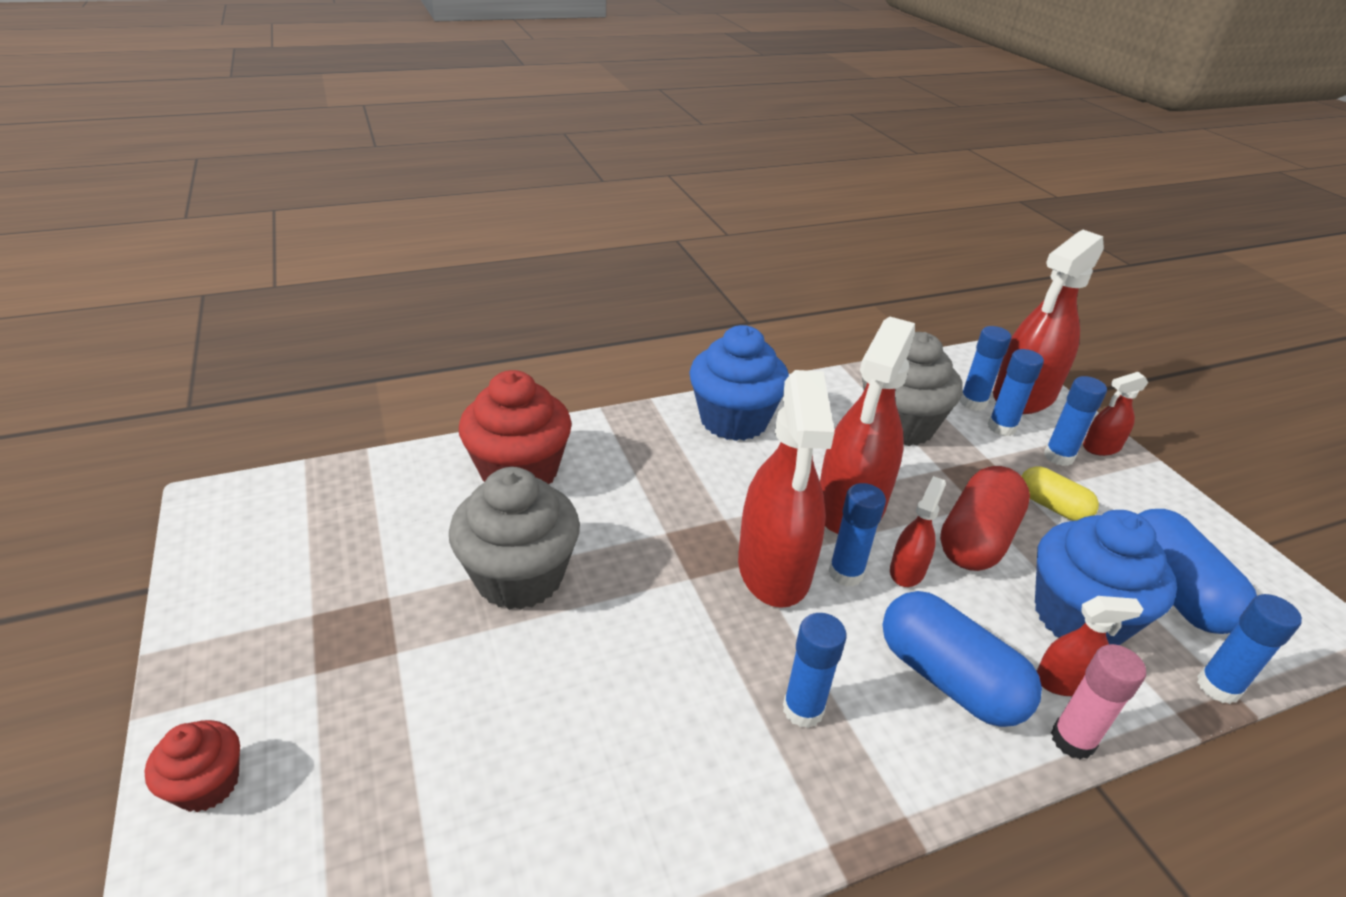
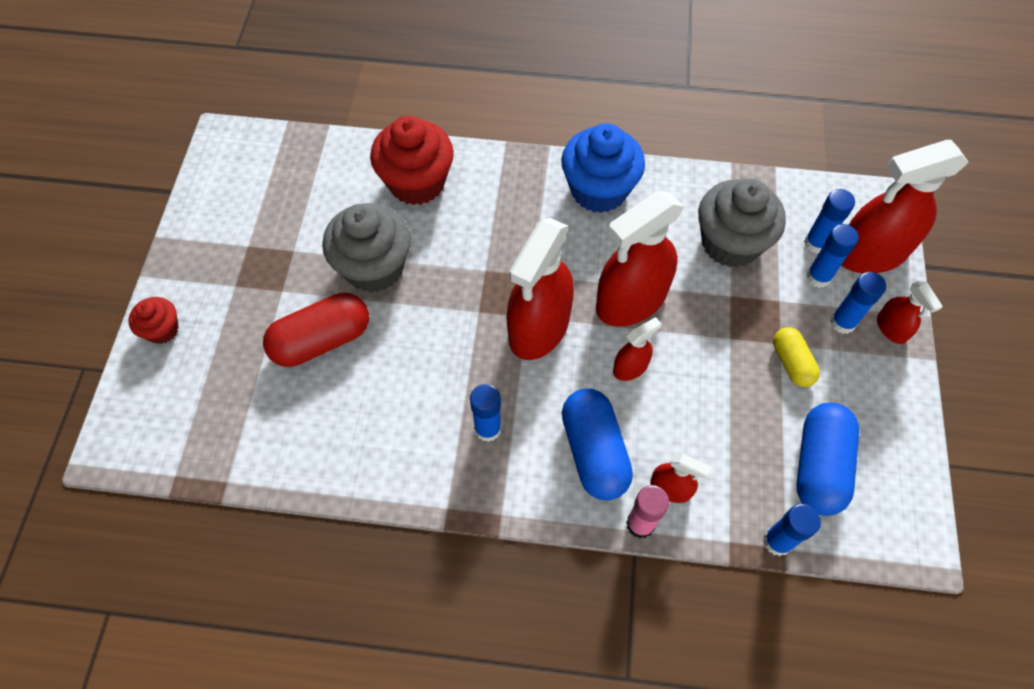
camera: 30 degrees right, 25 degrees up
blue glue stick [829,483,886,587] -> none
red capsule [940,466,1030,571] -> red capsule moved to [263,293,369,367]
blue cupcake [1035,510,1177,645] -> none
red spray bottle [1083,372,1148,456] -> red spray bottle turned 120 degrees counterclockwise [877,281,943,344]

